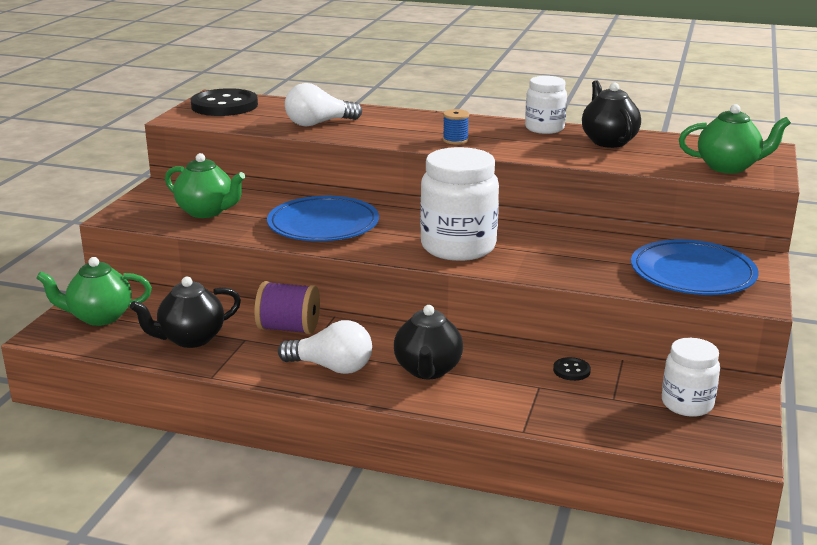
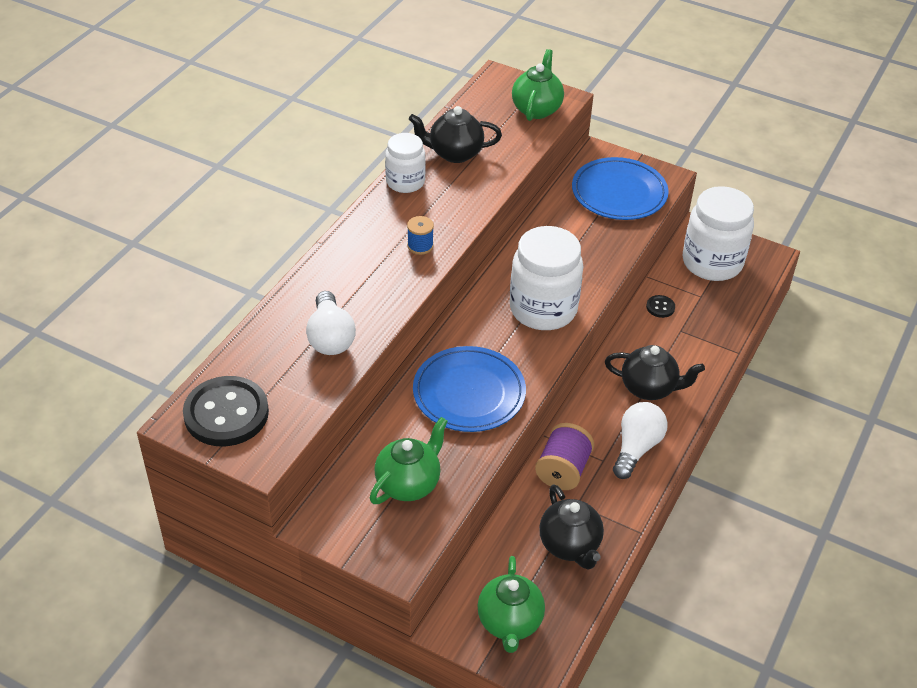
camera: 80 degrees left, 20 degrees up
white jar [662,338,720,417] -> white jar [683,186,754,281], size x1.69

